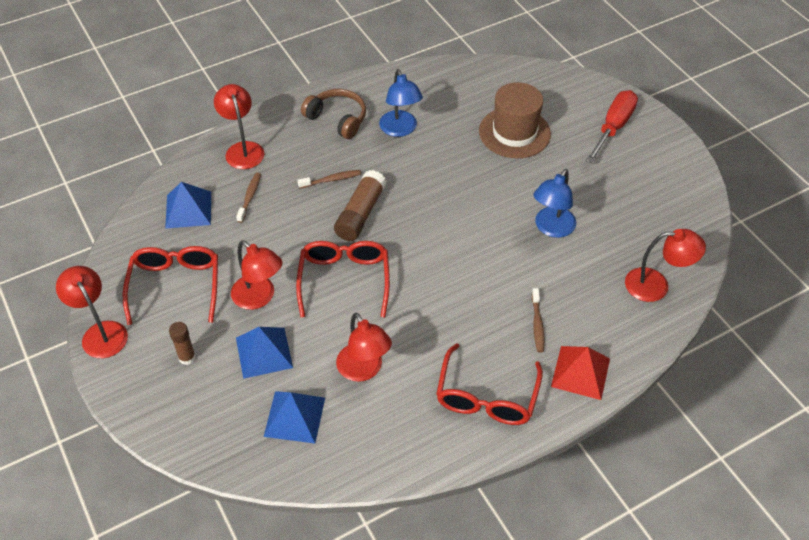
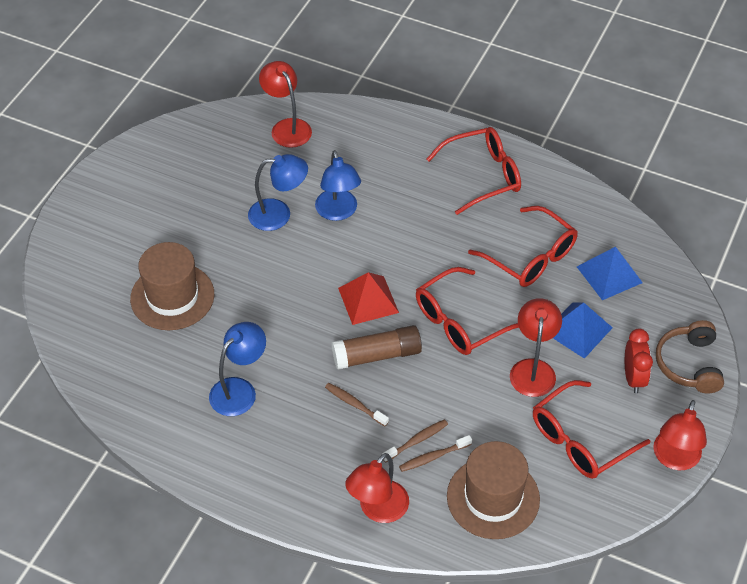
camera: 125 degrees left, 0 degrees up
blue pyramid [165,182,211,229] -> brown hat [447,441,540,539]
brown glue stick [169,322,196,365] -> red clock [625,329,653,393]
brown headphones [301,89,366,139] -> brown headphones moved to [656,320,724,394]
red lamp [336,312,392,382] -> red glasses [468,206,578,287]
brown toothbrush [532,288,545,352] -> brown toothbrush moved to [382,419,448,463]
red pyramid [551,346,610,400] -> red pyramid moved to [338,272,399,325]
red screwdriver [586,90,638,163] -> none
none -> blue lamp [315,150,361,221]

